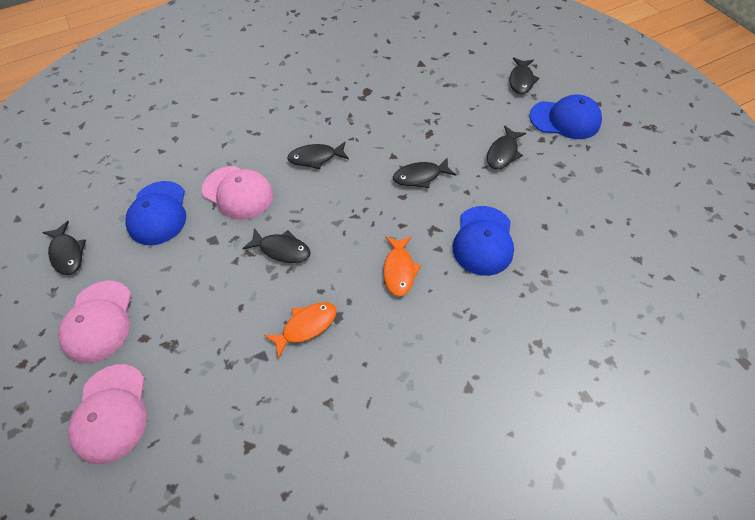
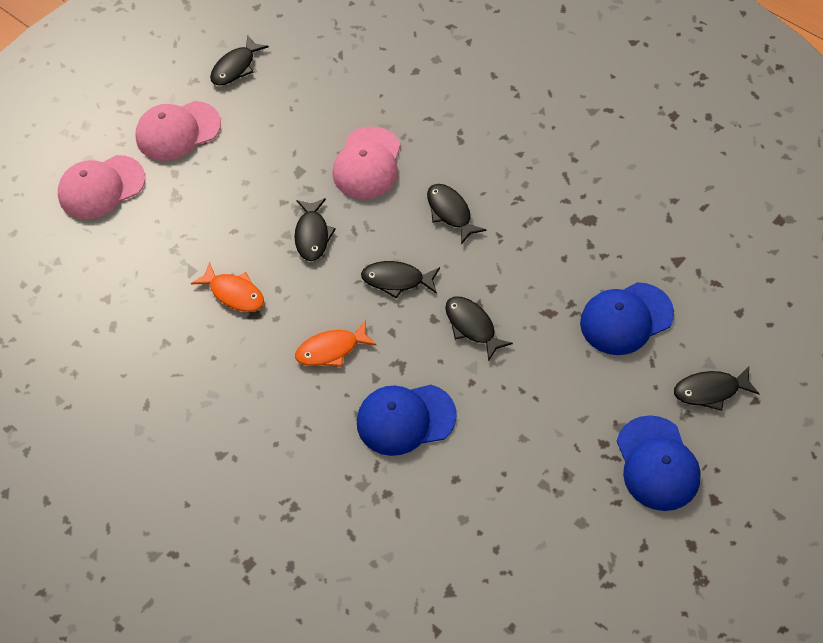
camera: 70 degrees right, 0 degrees up
blue cap [126,181,186,245] -> blue cap moved to [580,282,674,355]
black fish [487,125,526,169] -> black fish moved to [361,261,440,299]

